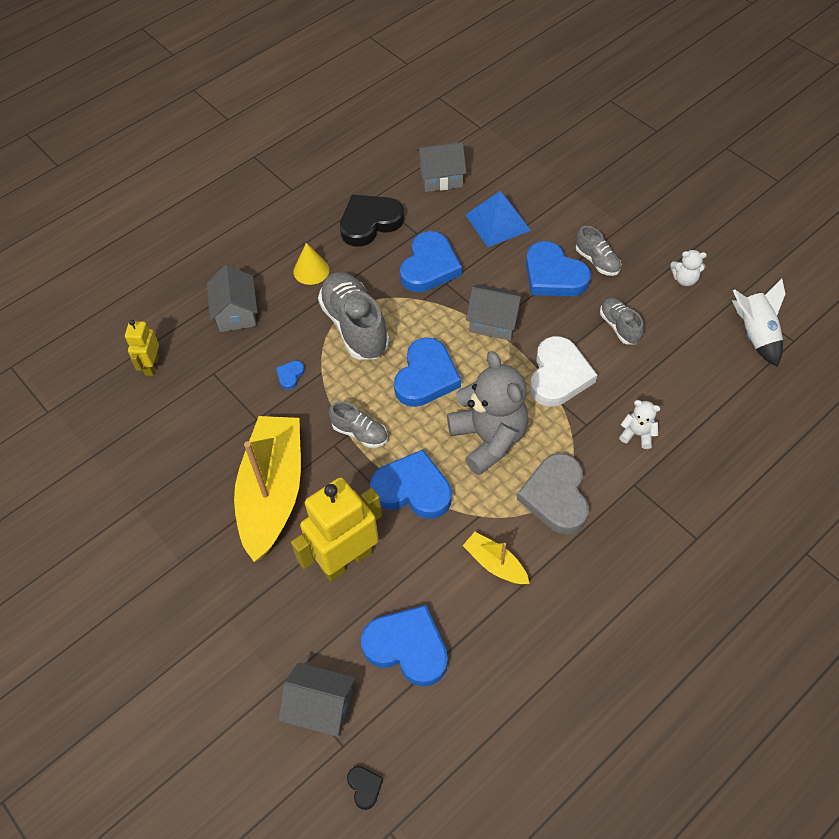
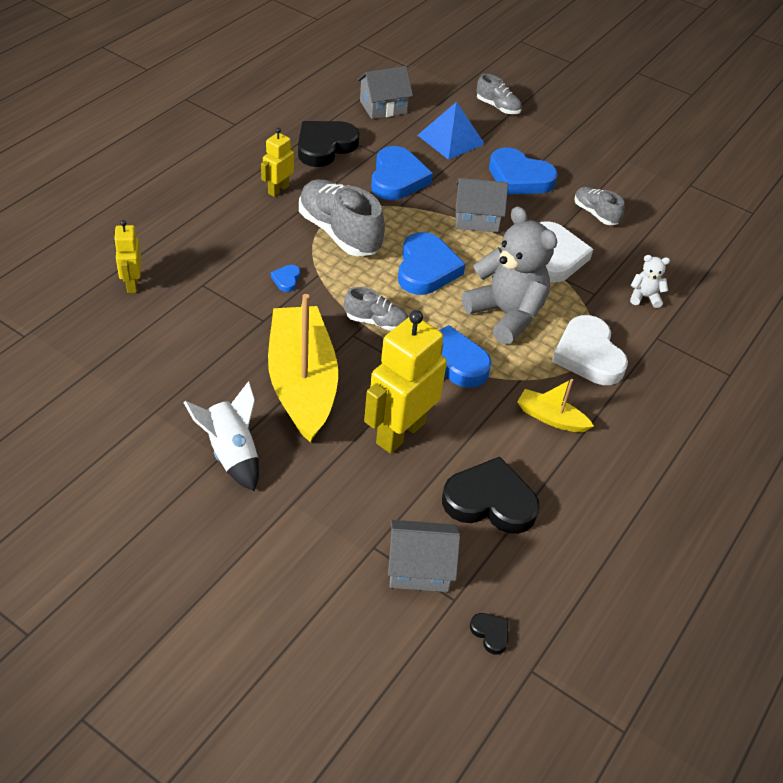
camera: 20 degrees left, 10 degrees down
grey house [207,265,257,332] -> none
yellow cone [294,243,329,285] -> yellow robot [261,128,294,197]
blue heart [361,605,448,687] -> black heart [442,457,540,534]
grey heart [517,453,589,534] -> white heart [552,315,628,385]
grey shoe [576,226,621,276] -> grey shoe moved to [477,74,522,114]
white teddy bear [671,250,707,286] -> none
white rocket [732,279,785,366] -> white rocket moved to [183,381,259,491]

